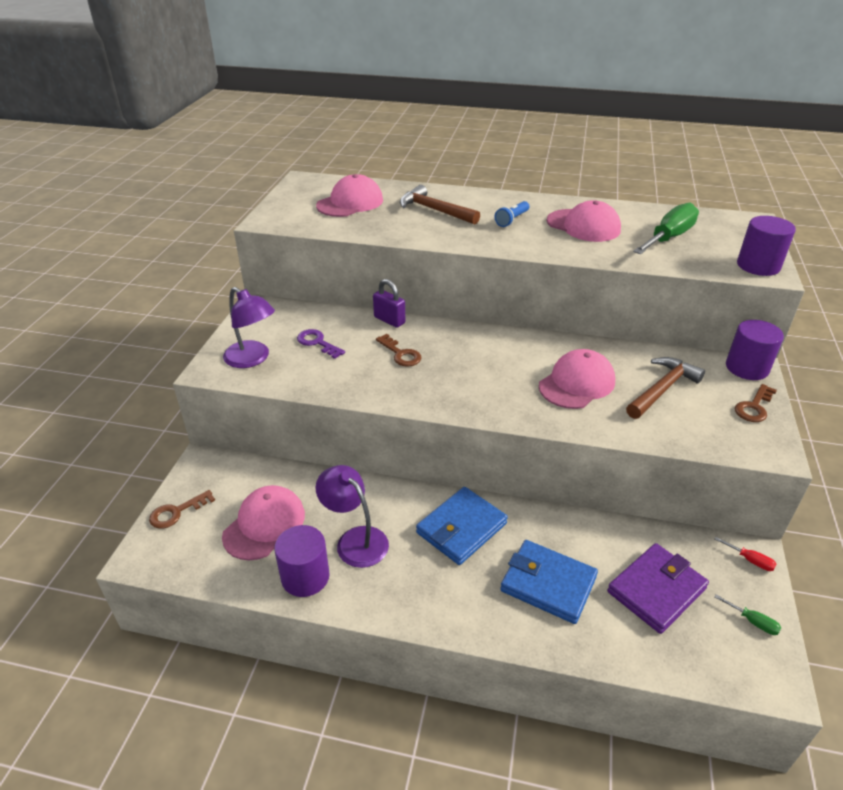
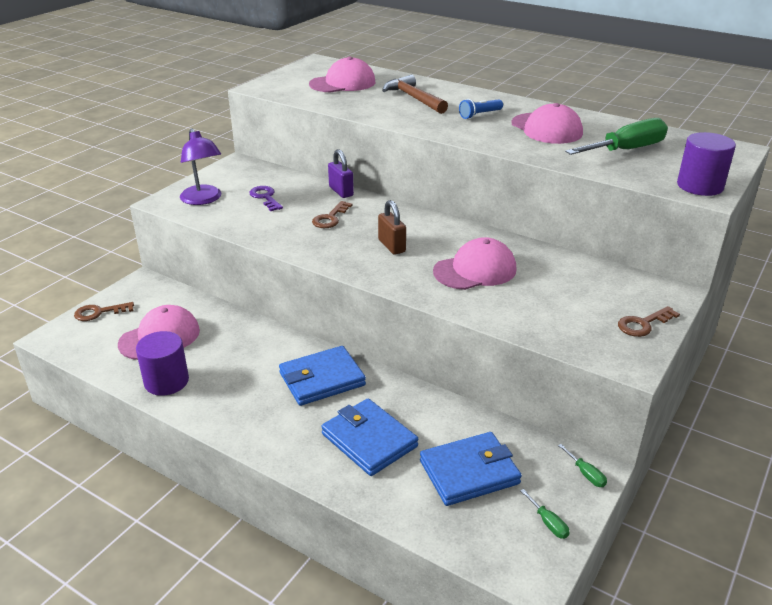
camera: 20 degrees right, 5 degrees down
purple lamp [315,465,389,568] -> none
brown key [376,334,422,367] -> brown key turned 45 degrees clockwise [312,201,353,228]
purple wallet [607,543,709,634] -> blue wallet [420,432,522,506]
brown hammer [626,357,705,419] -> none
red screwdriver [715,537,776,571] -> green screwdriver [558,444,607,487]
purple cylinder [726,320,784,380] -> none
none -> brown padlock [378,200,406,255]

